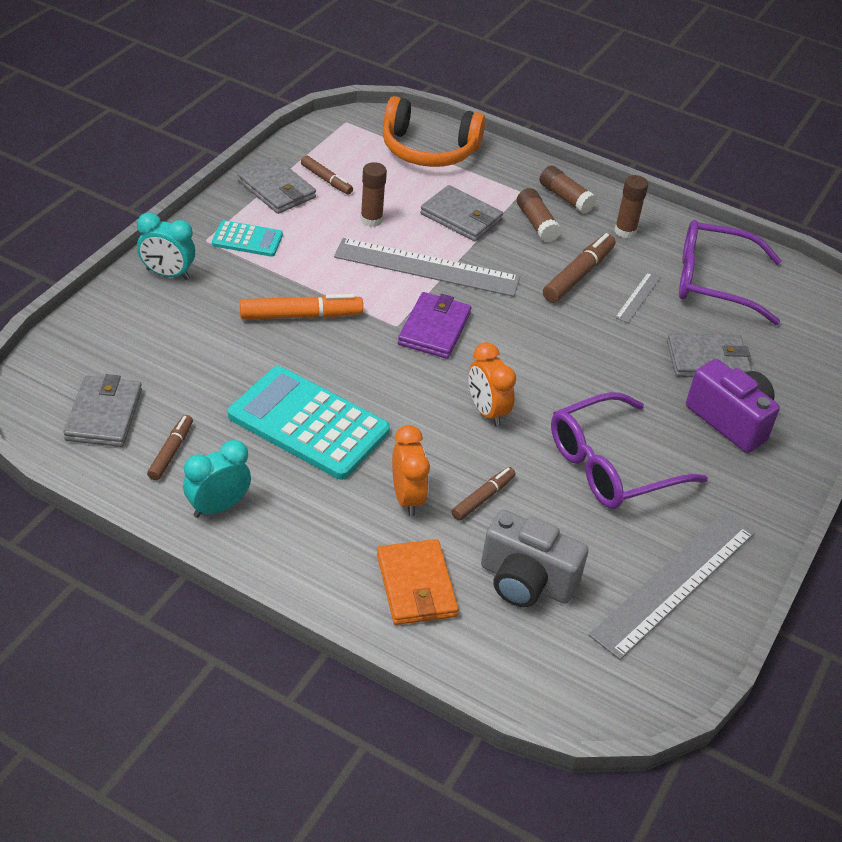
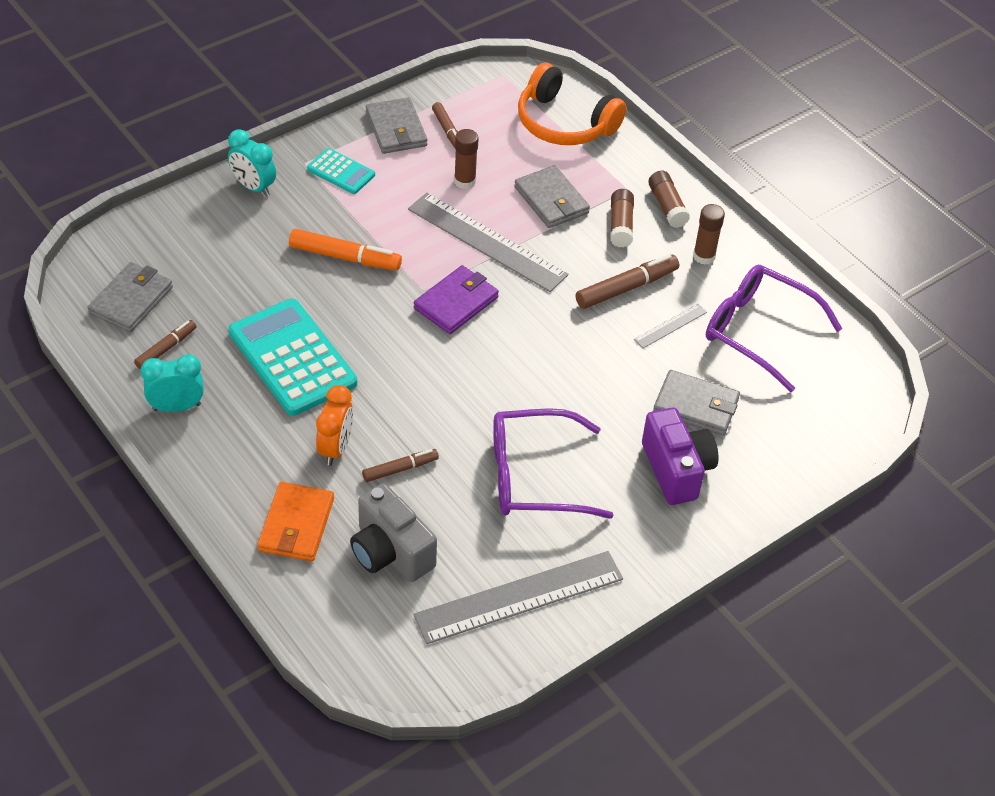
camera: 25 degrees right, 5 degrees up
orange clock [468,342,516,427] -> none

